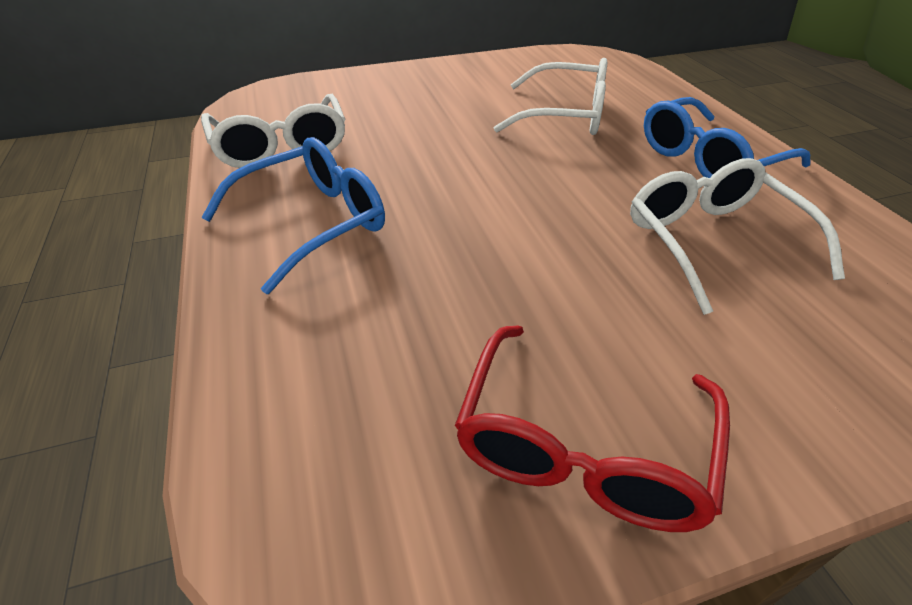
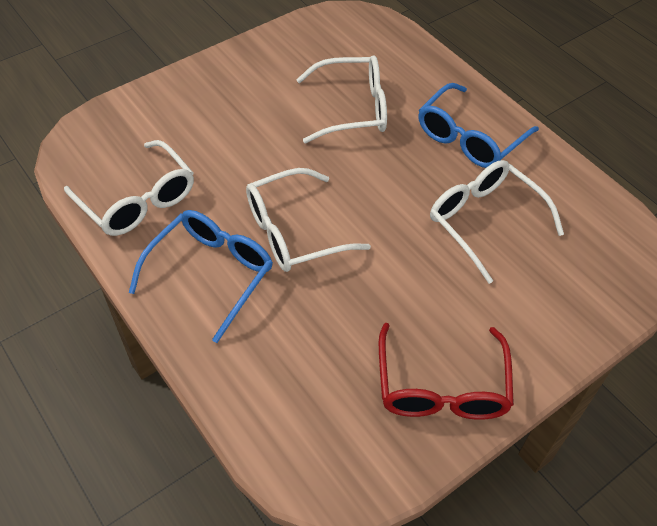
camera: 20 degrees left, 10 degrees up
none -> white glasses [246,168,371,272]

